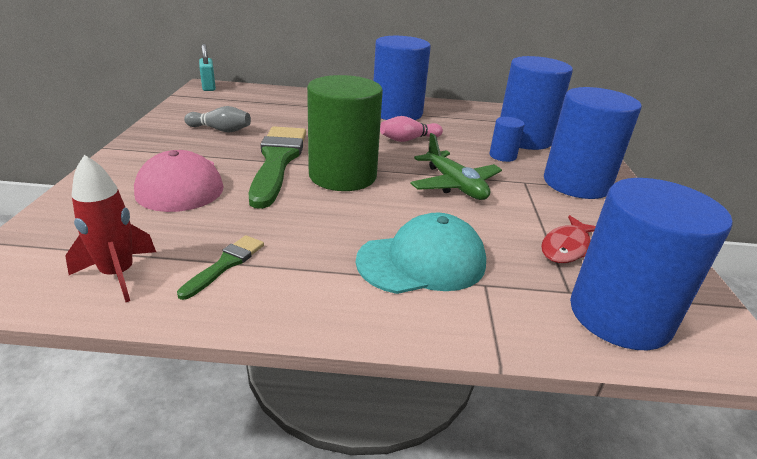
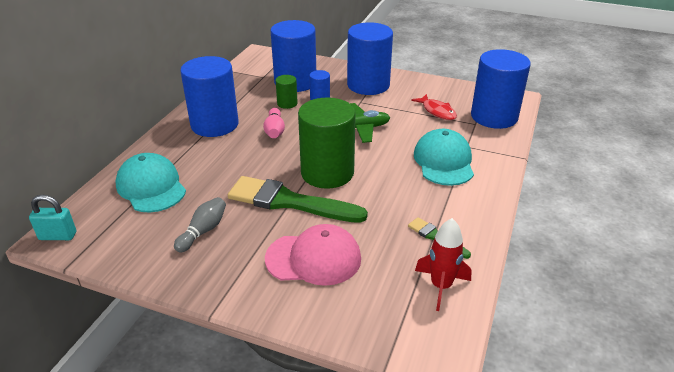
camera: 70 degrees left, 5 degrees up
none -> turquoise cap [115,153,186,213]
none -> green cylinder [275,75,298,109]

